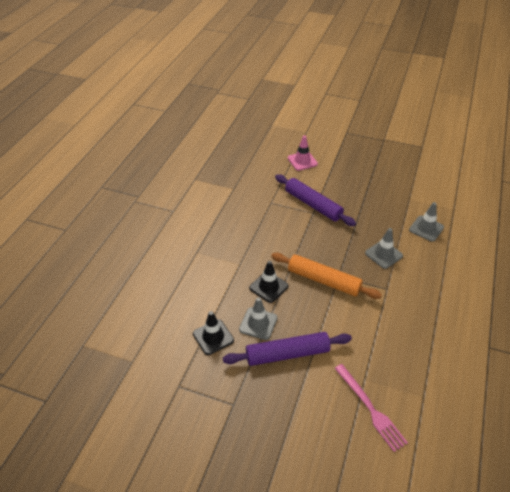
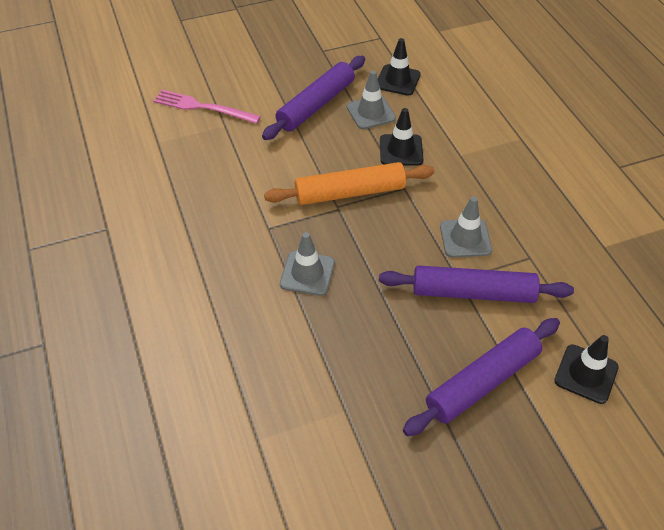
camera: 140 degrees right, 5 degrees up
pink traffic cone [288,135,318,171] -> black traffic cone [554,335,619,404]
grey traffic cone [409,202,444,242] -> grey traffic cone moved to [440,197,492,258]
none -> purple rolling pin [403,318,560,436]

